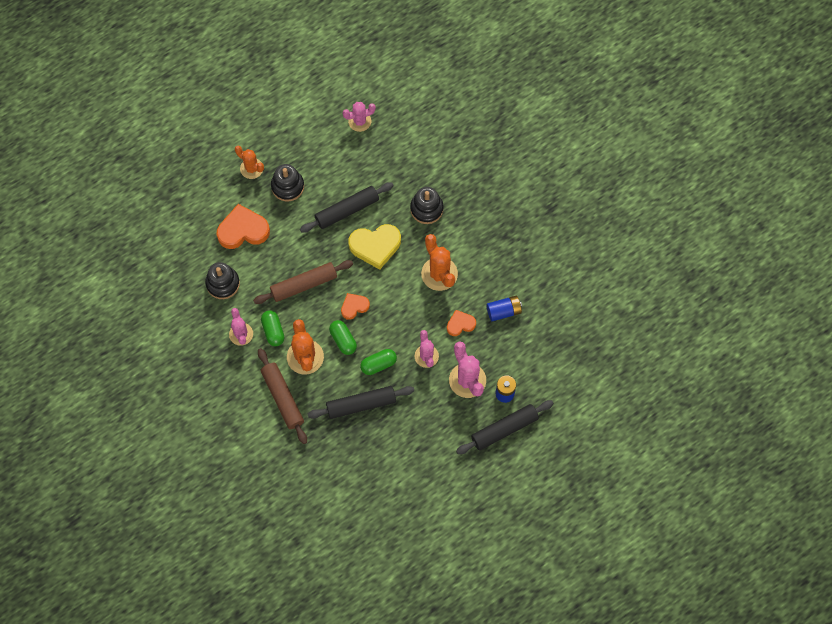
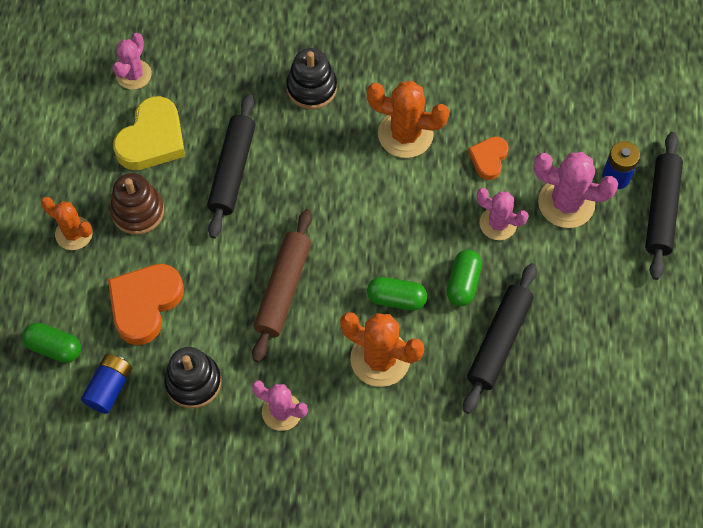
camera: 50 degrees left, 5 degrees down
orange cactus [235,146,264,179] -> orange cactus turned 45 degrees clockwise [41,197,93,250]
brown rolling pin [258,348,307,444] -> none
green capsule [261,311,285,346] -> green capsule moved to [22,323,81,363]
black stacking toy [271,164,304,202] -> brown stacking toy [110,173,164,235]
orange heart [341,293,370,320] -> none
yellow heart [348,224,401,270] -> yellow heart moved to [113,96,185,170]
blue battery [486,296,522,321] -> blue battery moved to [81,354,132,414]

